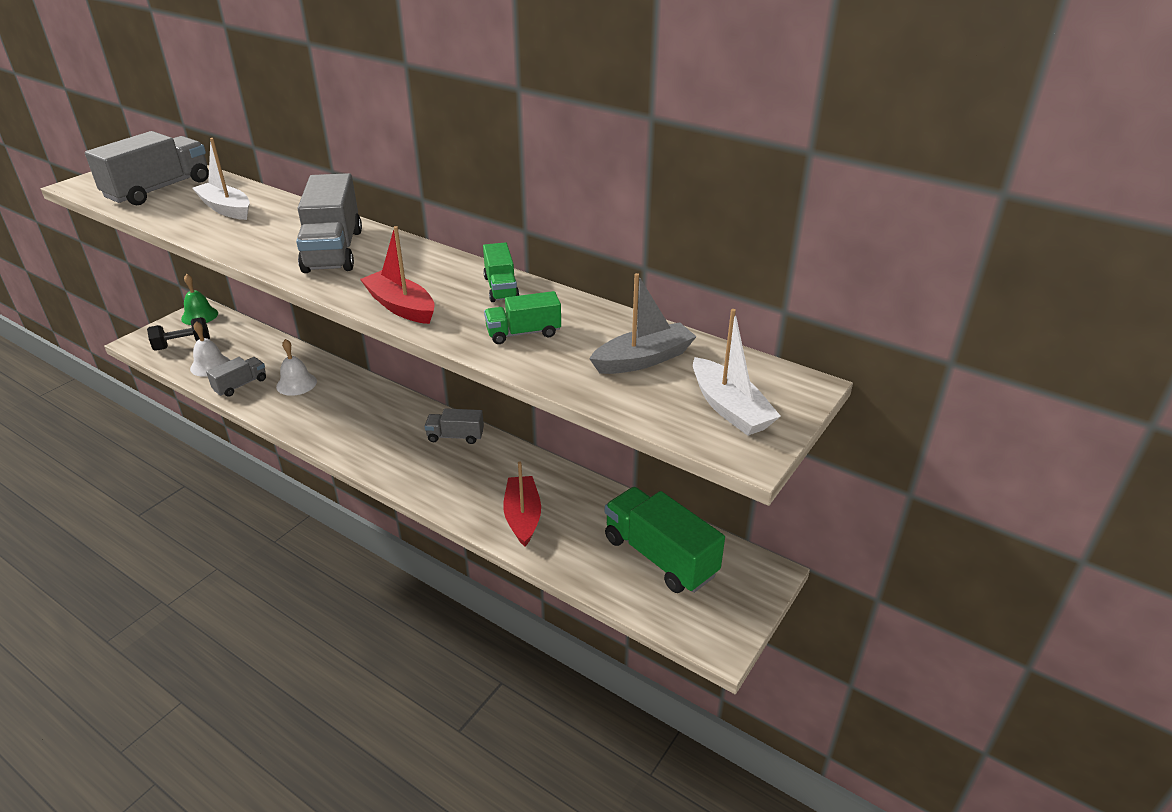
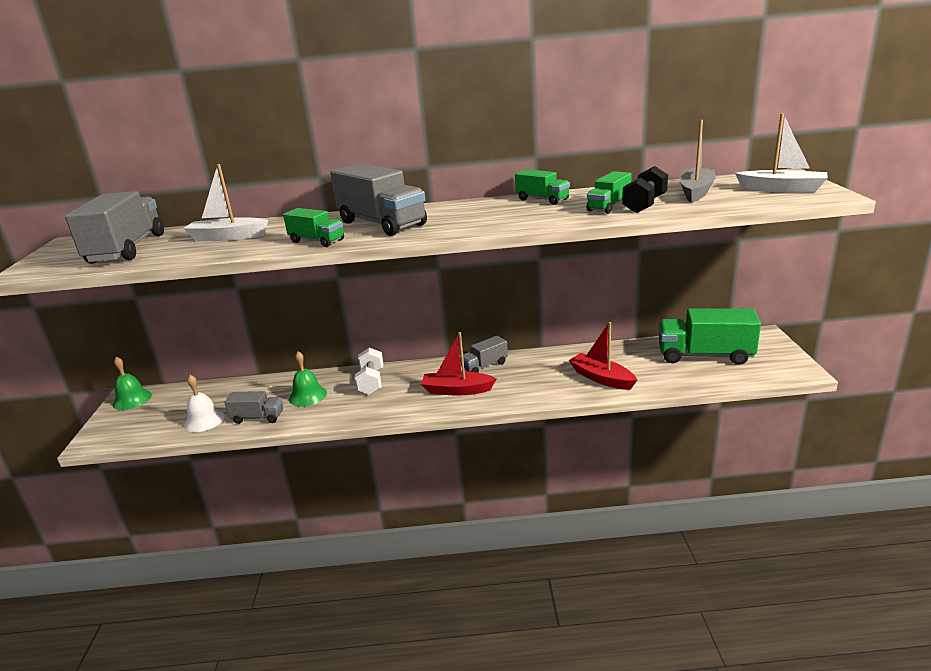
camera: 35 degrees left, 10 degrees down
black dumbbell [147,317,210,351] -> black dumbbell moved to [622,166,668,213]
grey truck [206,357,266,397] -> grey truck turned 90 degrees clockwise [224,391,283,424]
white bell [276,339,317,396] -> green bell [289,351,327,406]
red boat [360,226,435,324] -> red boat moved to [421,332,497,396]
none -> green truck [283,208,344,247]
none -> white dumbbell [354,348,384,395]

